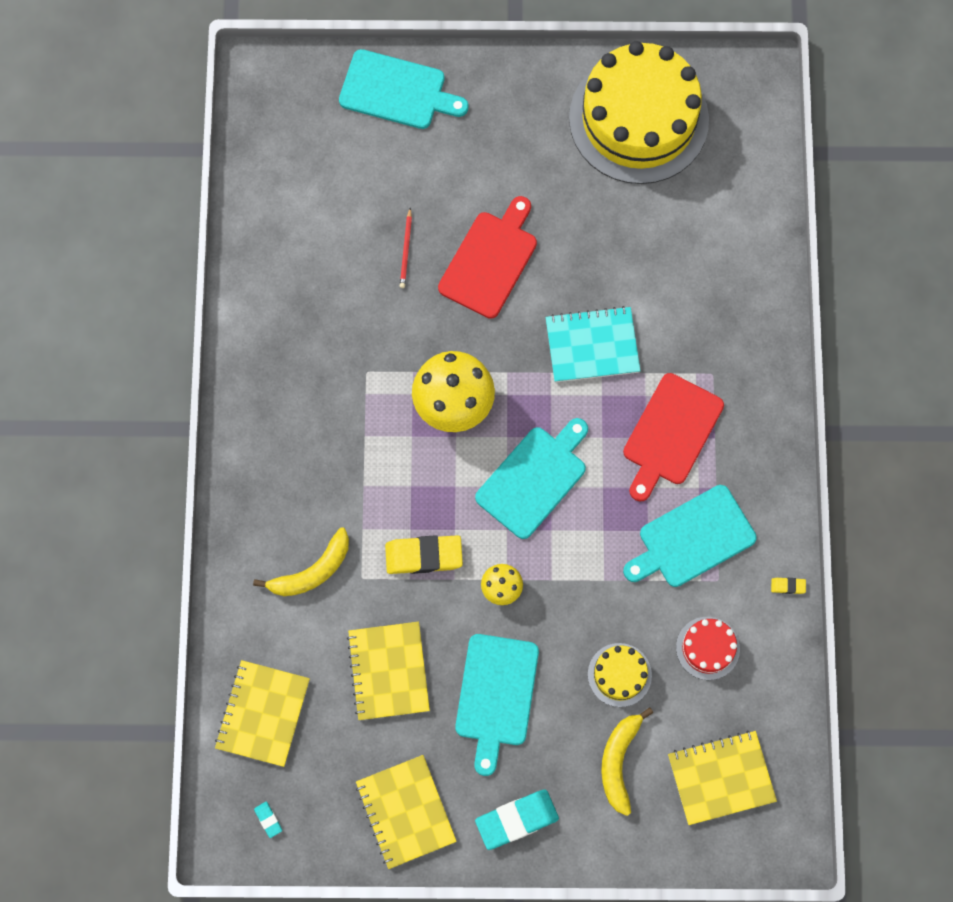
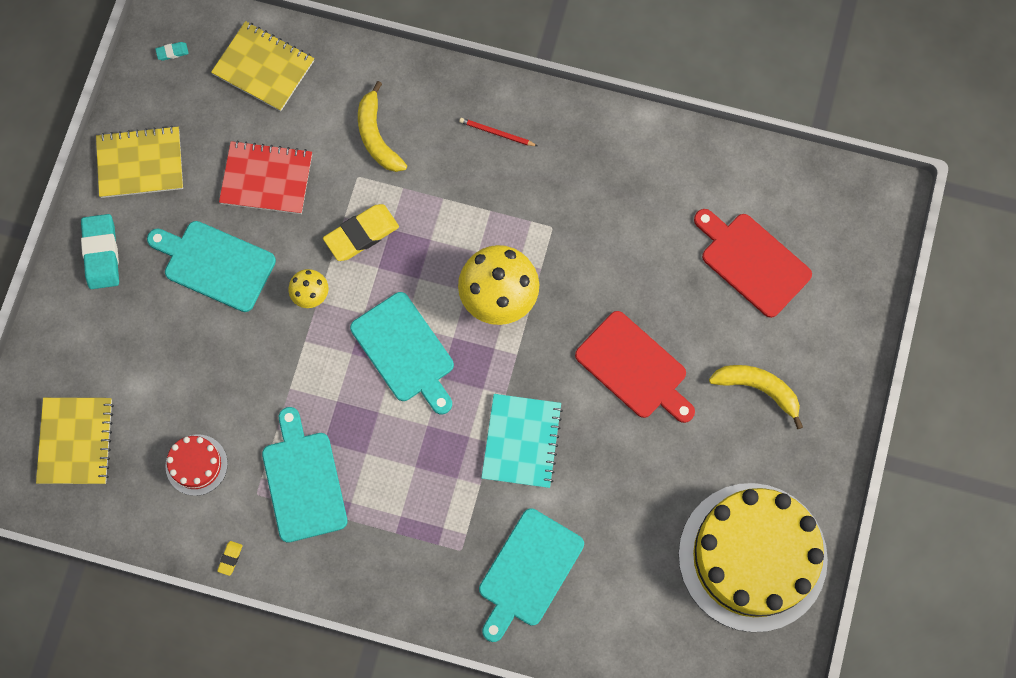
camera: 105 degrees right, 0 degrees up
turquoise cutting board [339,49,469,129] -> turquoise cutting board moved to [479,508,584,642]
yellow notebook [347,622,430,720] -> red notebook [219,141,312,214]
yellow eraser [385,535,463,574] -> yellow eraser turned 45 degrees clockwise [323,204,399,261]
red pencil [400,208,412,288] -> red pencil moved to [459,118,537,146]
yellow cake [588,643,652,707] -> none
yellow banana [601,707,653,816] -> yellow banana moved to [709,365,803,429]
red cutting board [623,373,724,501] -> red cutting board moved to [694,209,812,318]

